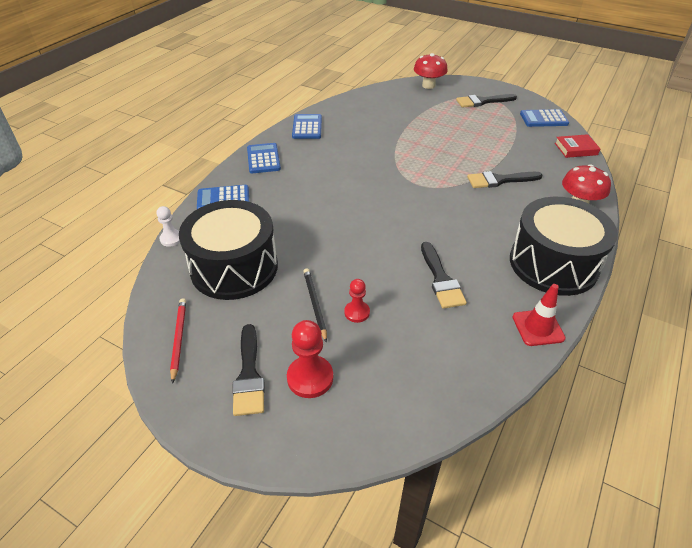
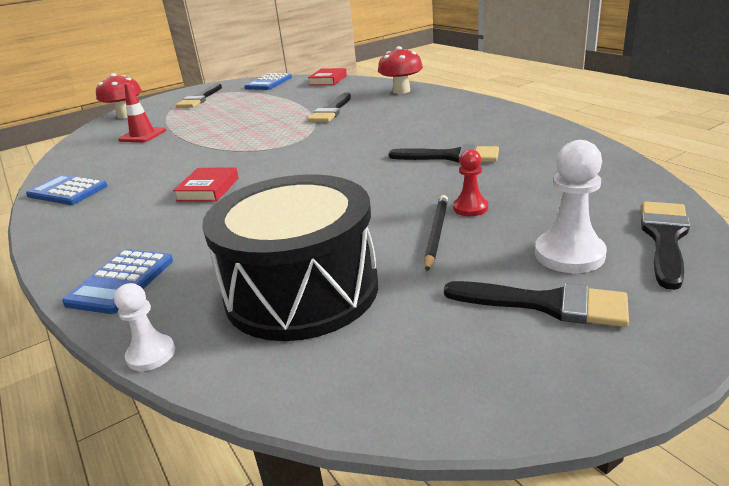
camera: 60 degrees left, 15 degrees down
red pencil [170,298,186,384] -> none
blue calculator [247,143,281,174] -> none
red pawn [287,320,333,398] -> white pawn [535,140,607,273]
black pencil [303,268,327,343] -> black pencil turned 90 degrees clockwise [424,195,448,271]
black drum [510,197,618,296] -> none
red traffic cone [513,284,566,346] -> red traffic cone moved to [118,83,166,142]
none -> red book [173,167,239,202]
none -> black brush [641,201,690,290]

